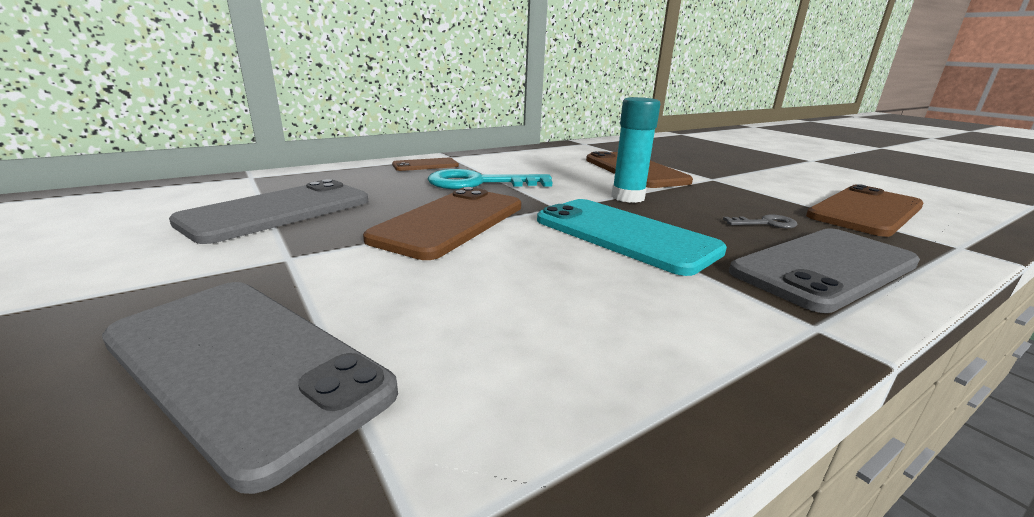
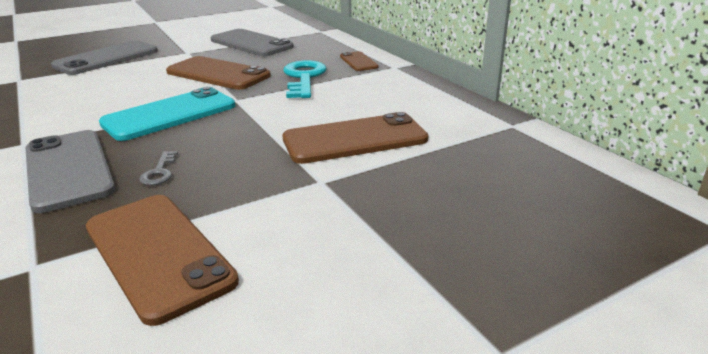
camera: 95 degrees right, 5 degrees up
turquoise glue stick [611,97,660,203] -> none

